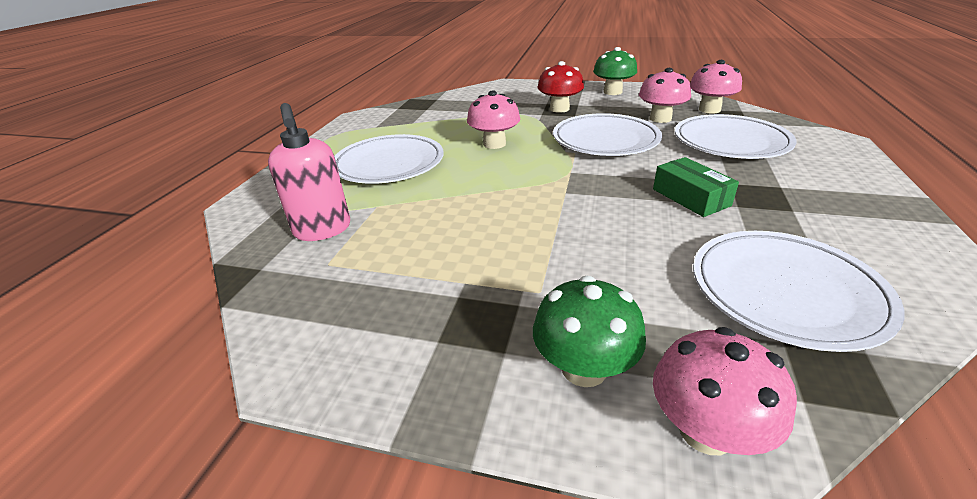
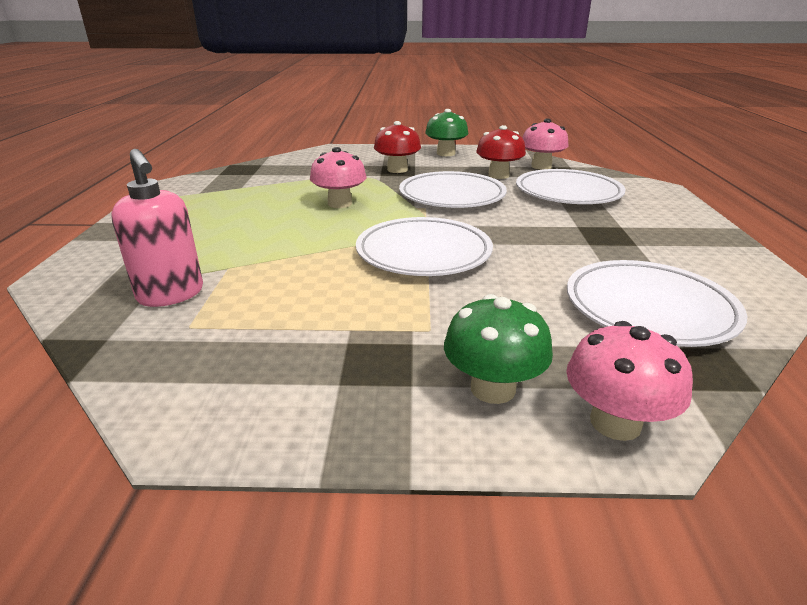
camera: 15 degrees left, 5 degrees down
white plate [334,134,443,184] -> white plate moved to [356,217,493,276]
pink mushroom [639,68,691,123] -> red mushroom [476,125,526,179]
green box [653,157,739,217] -> none

